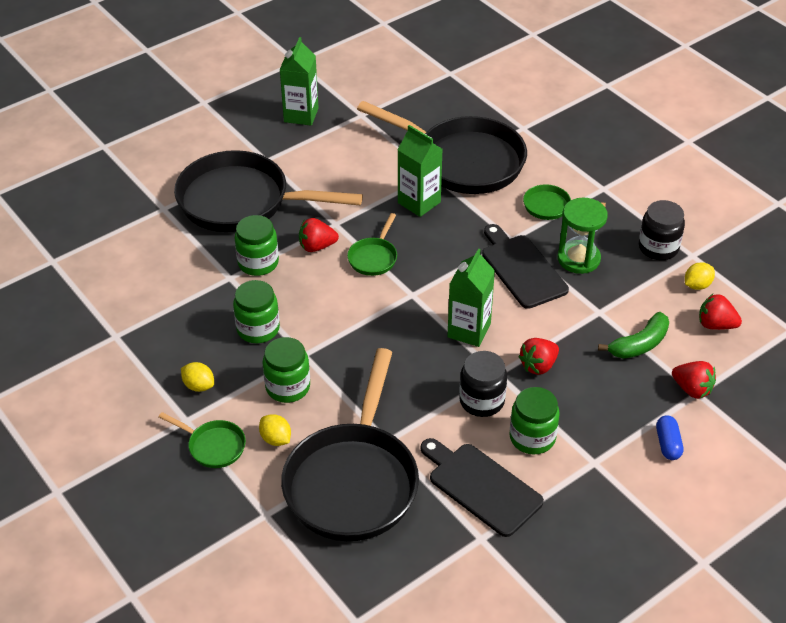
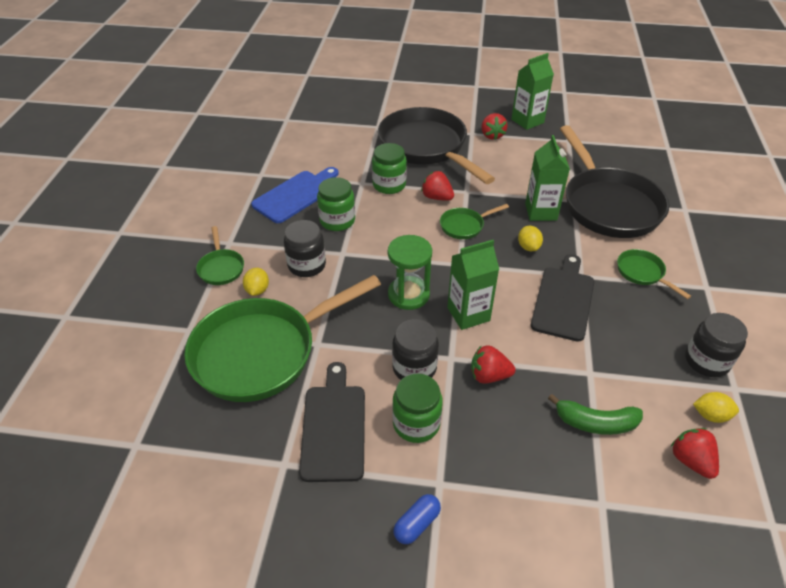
camera: 45 degrees right, 0 degrees up
yellow lemon [181,362,214,392] -> yellow lemon moved to [518,226,543,251]
green jar [263,337,310,403] -> black jar [284,220,326,277]
black pan [281,348,419,541] -> green pan [184,275,381,402]
green hourglass [558,198,608,274] -> green hourglass moved to [388,235,432,310]
blue capsule [656,415,683,460] -> blue capsule moved to [393,494,441,544]
red strawberry [672,361,716,399] -> red strawberry moved to [481,113,507,140]
none -> blue cutting board [251,167,339,223]

